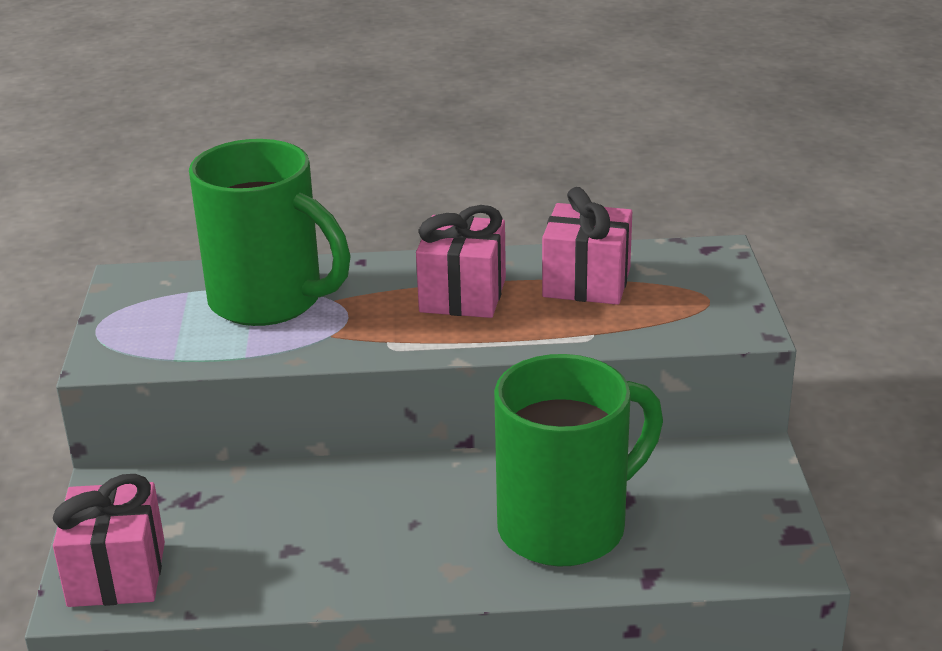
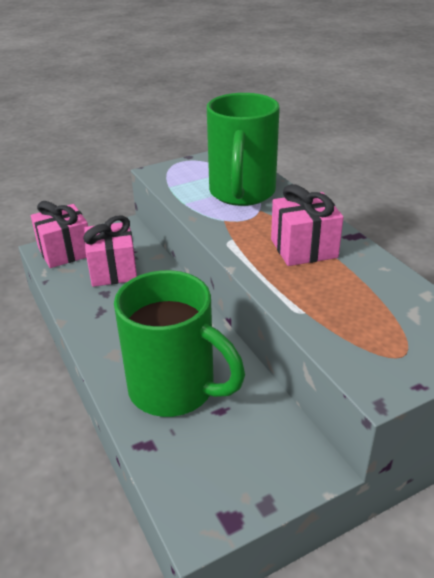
camera: 65 degrees right, 5 degrees up
pink gift [542,187,632,305] -> pink gift moved to [83,215,137,287]

